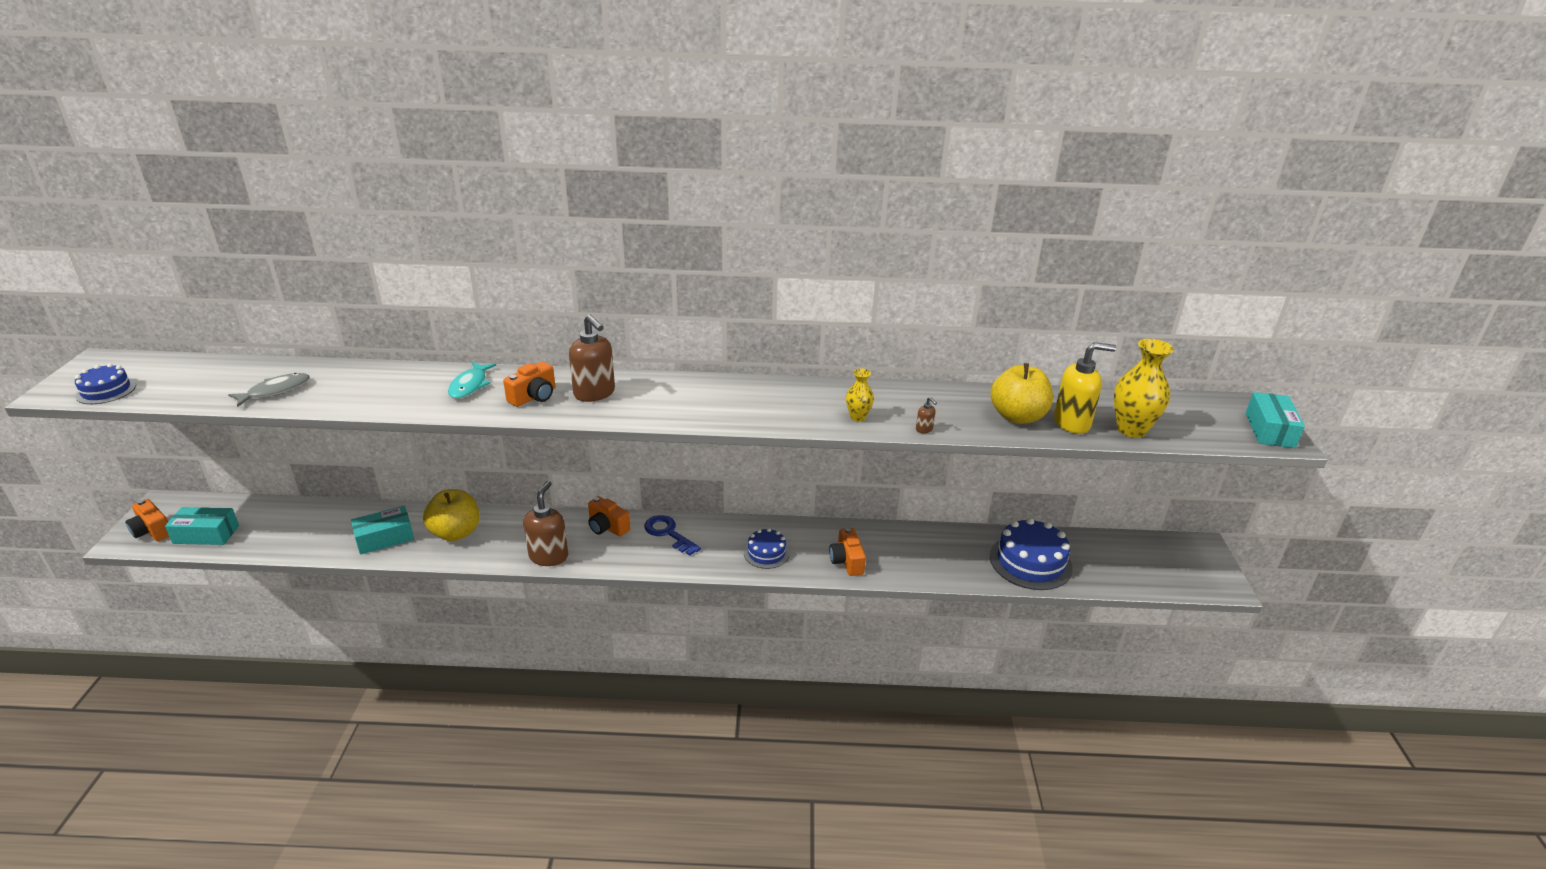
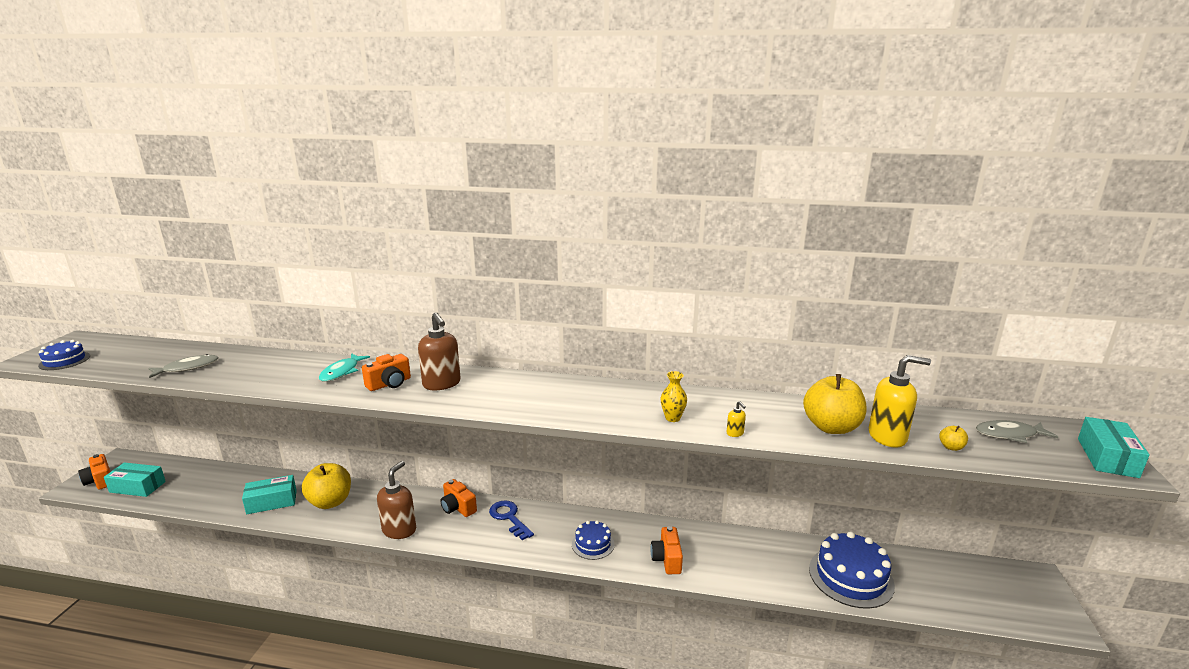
camera: 10 degrees right, 10 degrees down
brown soap dispenser [916,397,937,433] -> yellow soap dispenser [727,401,746,437]
yellow vase [1114,339,1174,438] -> yellow apple [939,426,968,451]
none -> grey fish [976,420,1058,443]

